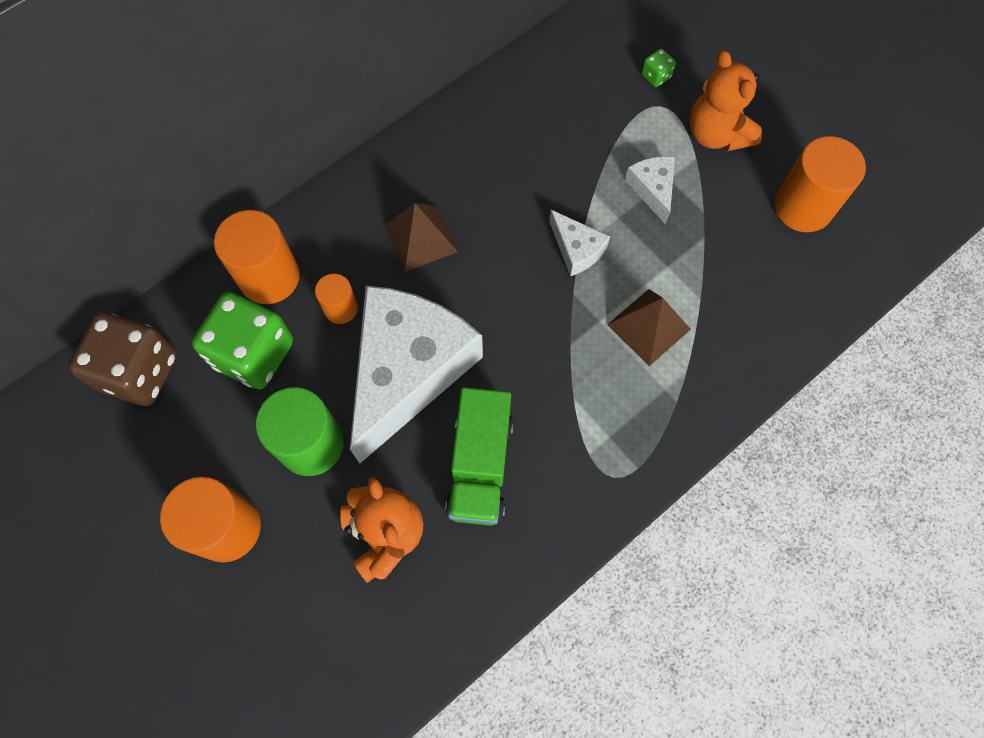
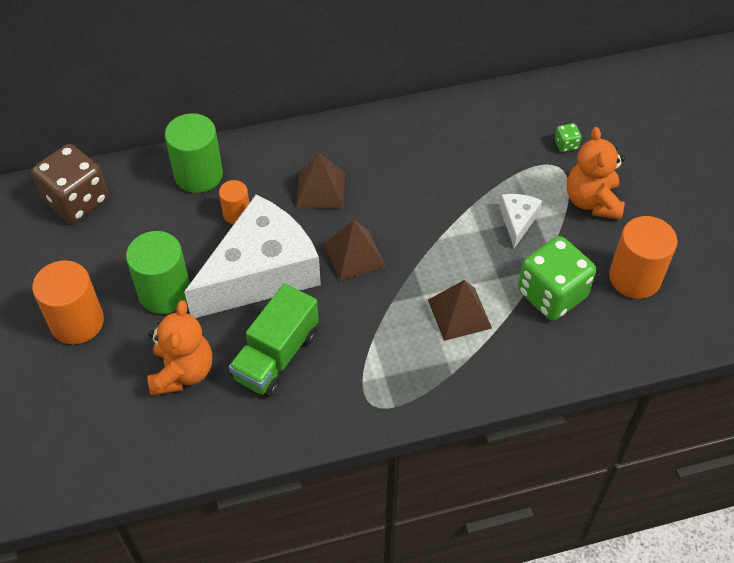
camera: 25 degrees right, 15 degrees down
green dice [192,292,293,389] -> green dice moved to [518,236,596,320]
orange cylinder [214,210,300,304] -> green cylinder [165,113,223,193]
white cheese [549,210,610,276] -> none
none -> brown pyramid [324,220,386,281]

